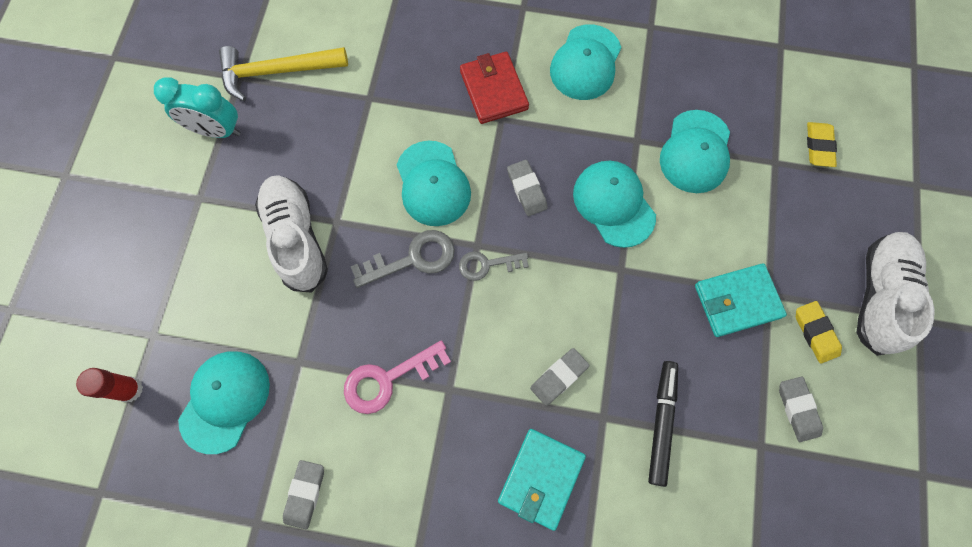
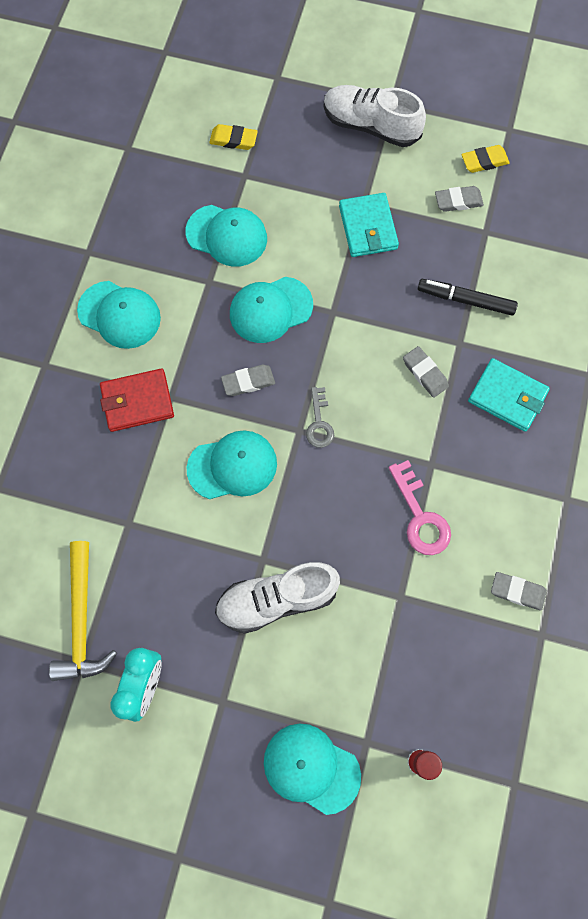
camera: 85 degrees left, 0 degrees up
turquoise cap [178,352,270,454] -> turquoise cap moved to [264,724,361,815]
grey key [350,230,455,288] -> none
yellow eraser [796,301,842,364] -> yellow eraser moved to [461,145,510,173]

